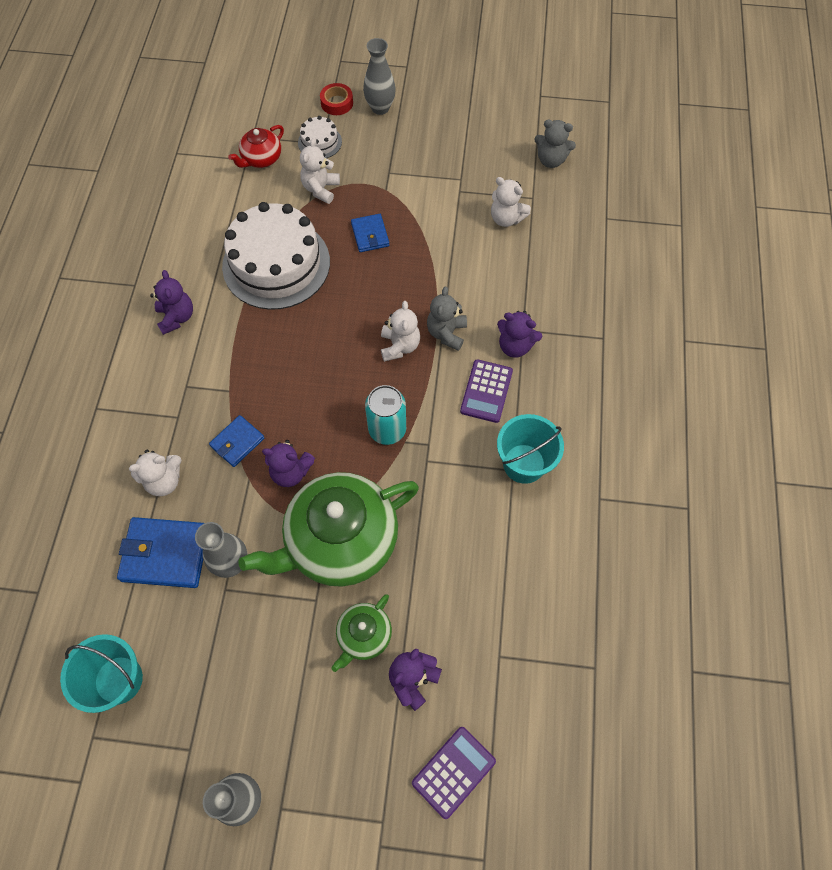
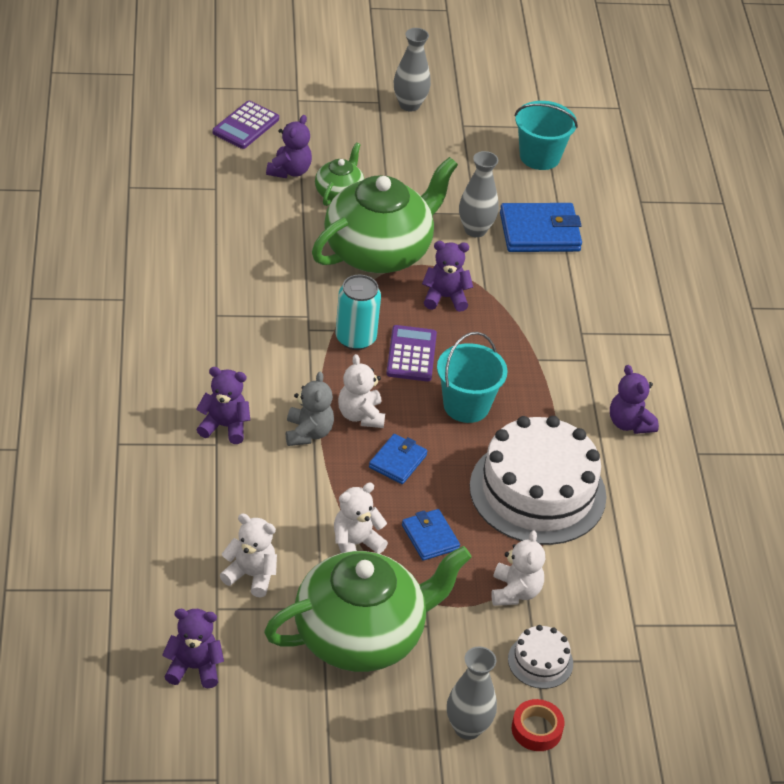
camera: 165 degrees right, 20 degrees down
white teddy bear [129,450,181,496] -> white teddy bear moved to [334,483,388,554]
blue wallet [209,415,264,467] -> blue wallet moved to [369,434,427,484]
red teapot [228,125,284,168] -> none
purple calculator [460,359,513,423] -> purple calculator moved to [386,325,437,381]
turquoise bucket [497,414,564,484] -> turquoise bucket moved to [437,332,507,423]
grey teddy bear [534,120,576,168] -> purple teddy bear [162,609,224,688]
none -> green teapot [264,546,472,672]

